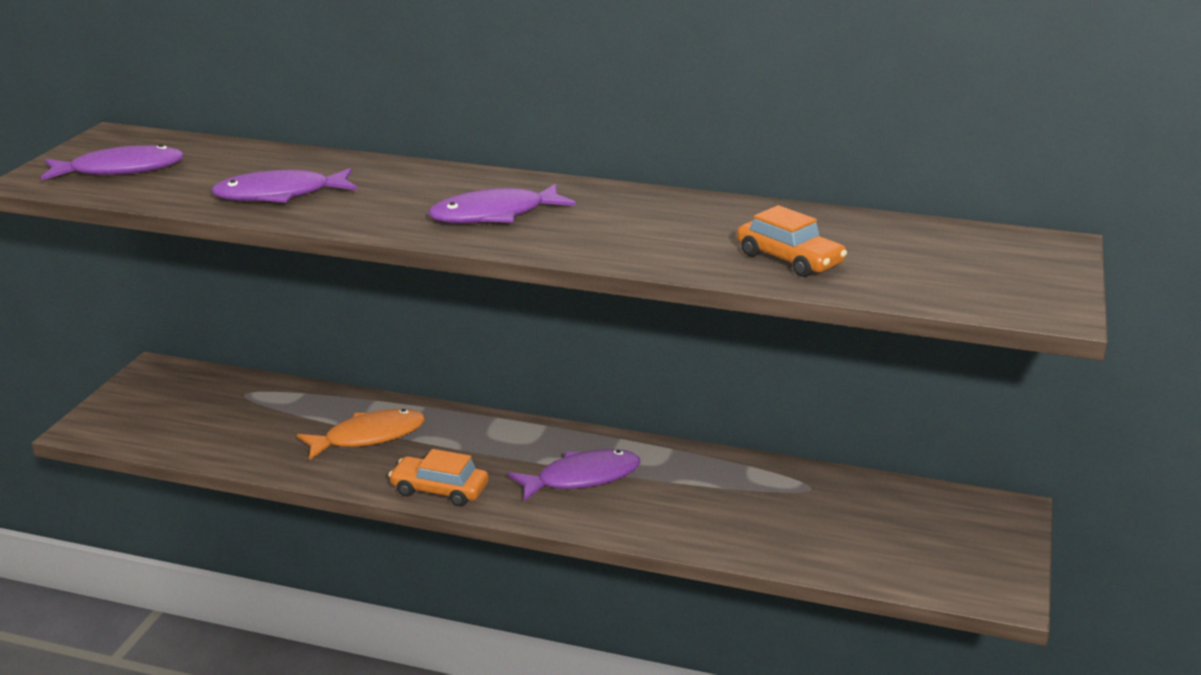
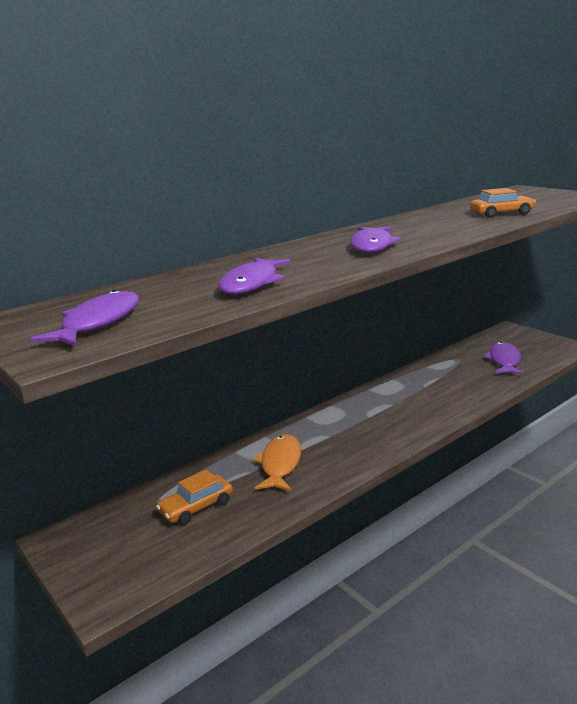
camera: 55 degrees left, 5 degrees down
orange car [389,449,489,507] -> orange car moved to [156,469,233,525]
purple fish [508,449,640,501] -> purple fish moved to [483,342,524,375]

